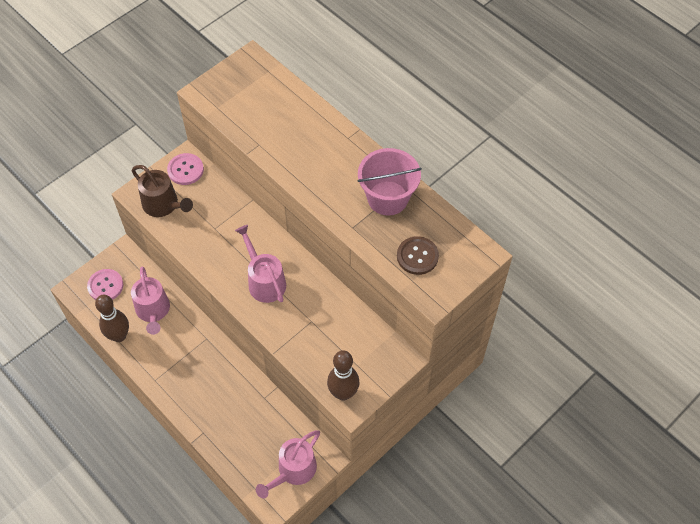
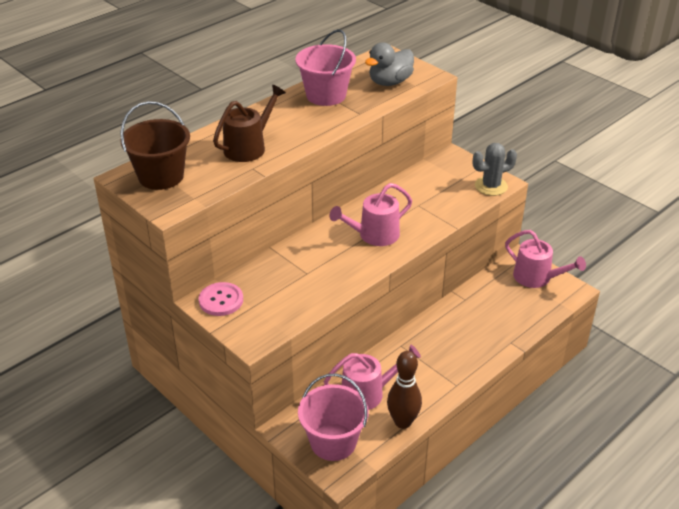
camera: 90 degrees left, 20 degrees down
pink button [87,269,123,300] -> pink bucket [298,374,369,461]
brown watering can [132,165,193,217] -> brown watering can moved to [213,85,286,162]
brown bowling pin [327,350,359,401] -> grey cactus [473,143,517,196]
brown button [397,236,439,275] -> grey duck [365,43,414,86]
none -> brown bucket [120,101,190,190]

